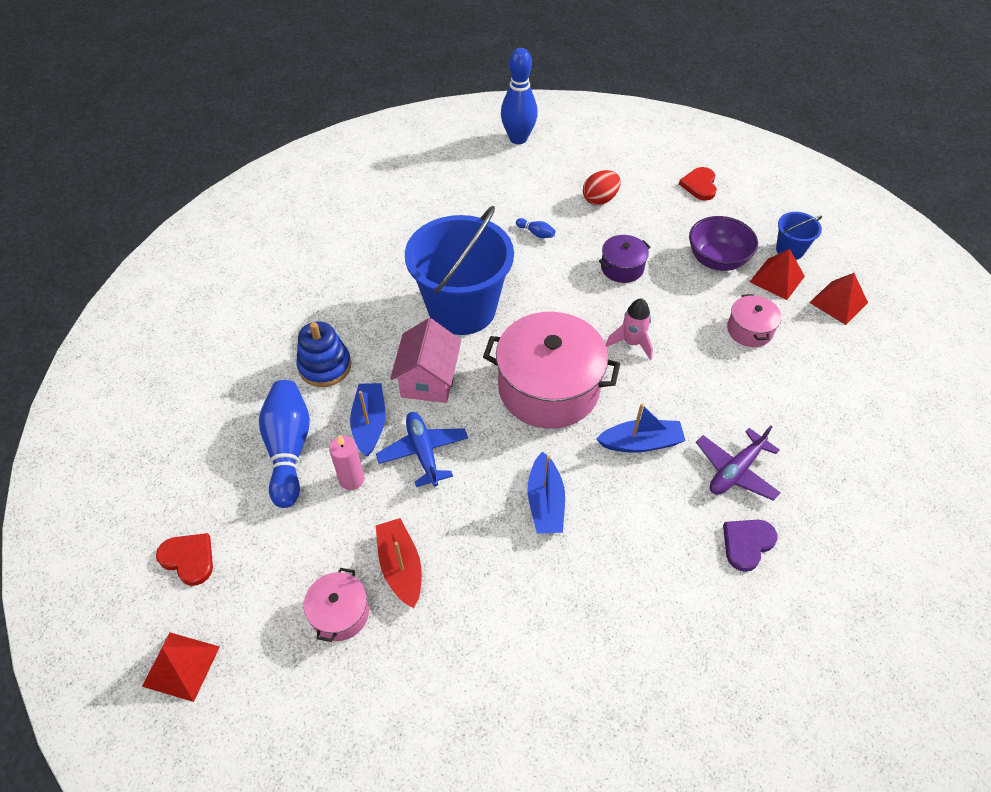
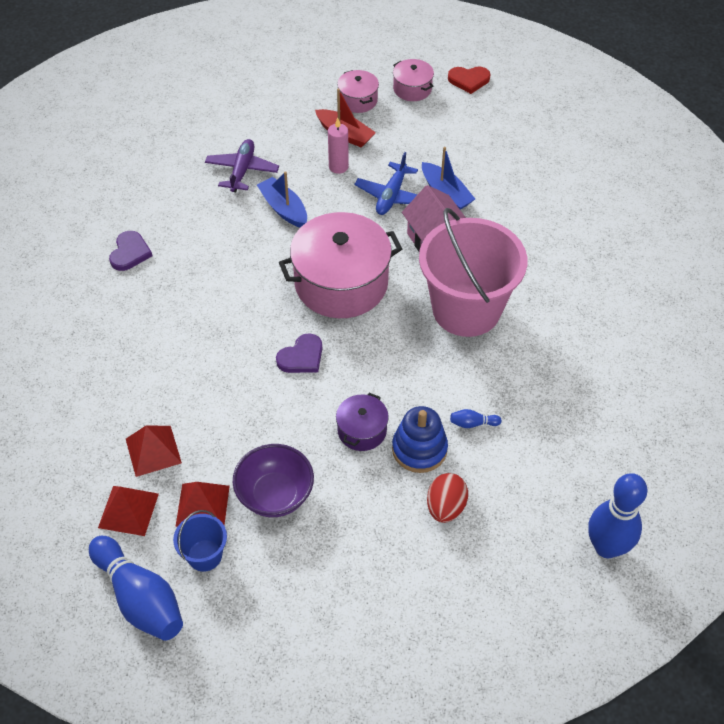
camera: 145 degrees right, 0 degrees up
red pyramid [142,632,220,702] -> red pyramid moved to [126,425,182,477]
blue bowling pin [259,380,310,508] -> blue bowling pin moved to [89,536,183,641]
blue stacking toy [296,321,351,387] -> blue stacking toy moved to [392,406,448,473]
pink candle [329,435,364,490] -> pink candle moved to [328,118,349,174]
blue plane [376,412,468,487] -> blue plane turned 75 degrees clockwise [354,152,418,215]
blue bucket [405,206,514,335] -> pink bucket [419,208,527,337]
blue boat [596,403,686,453] -> none
pink rocket [606,298,653,360] -> purple heart [276,333,322,373]
red heart [679,167,717,201] -> none
purple plane [696,425,781,501] -> purple plane moved to [205,139,279,192]
pink pot [727,294,781,347] -> pink pot moved to [393,59,434,101]

